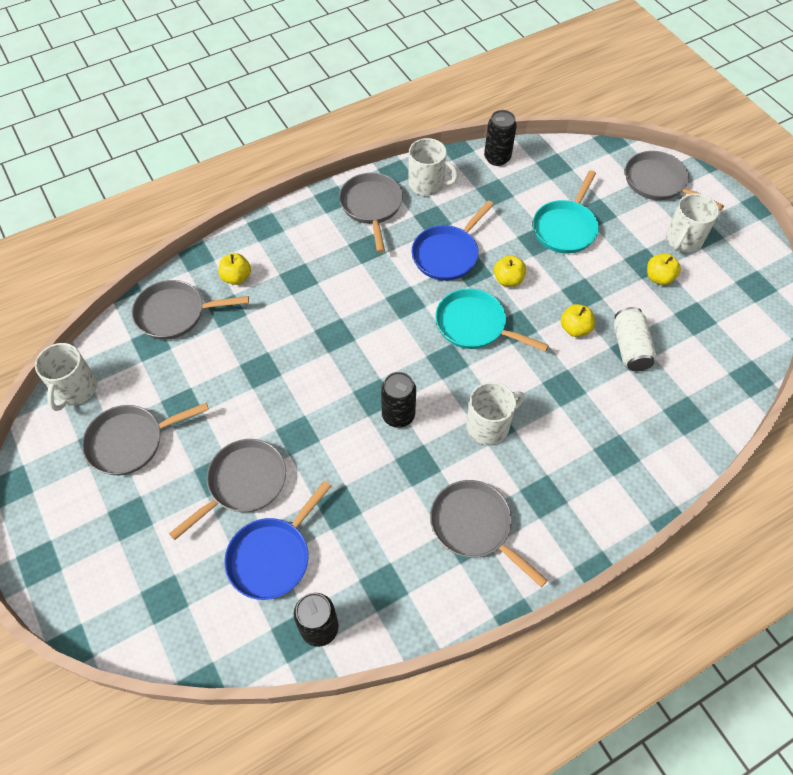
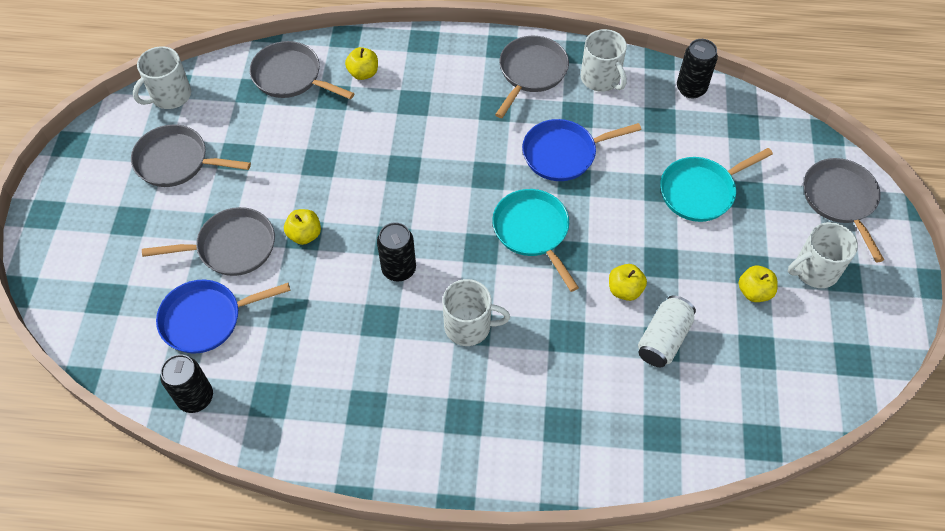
camera: 35 degrees right, 0 degrees up
grey pan [430,480,548,587] -> none
yellow apple [494,255,526,287] -> yellow apple moved to [284,209,321,245]

